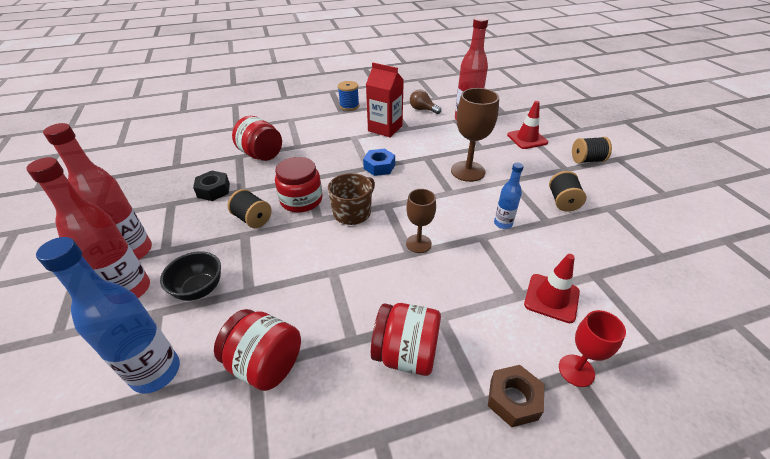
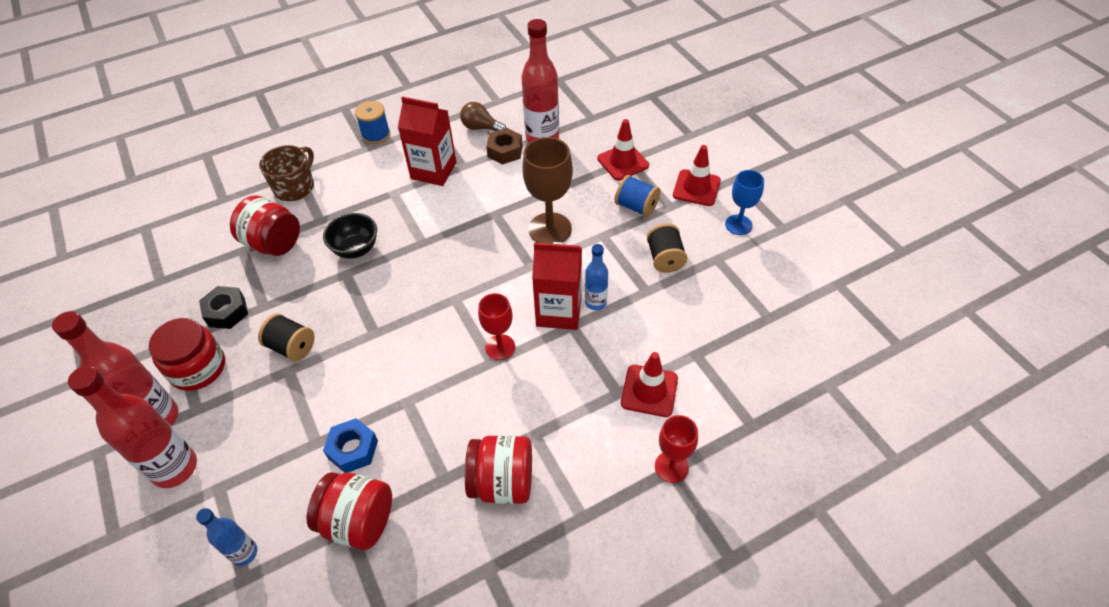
camera: 10 degrees left, 10 degrees up
blue bottle [36,237,180,394] -> blue bottle [196,508,257,566], size x0.54
black bowl [160,251,221,301] -> black bowl moved to [323,213,377,259]
red jar [275,157,323,213] -> red jar moved to [149,318,225,391]
brown mug [328,173,375,225] -> brown mug moved to [259,145,314,201]
blue nut [363,149,395,176] -> blue nut moved to [323,418,378,473]
brown goblet [406,189,436,253] -> red goblet [478,293,515,360]
brown nut [488,365,544,427] -> brown nut moved to [486,128,523,164]
black spool [572,137,612,164] -> red traffic cone [673,145,721,206]
none -> red carton [532,242,582,330]
none -> blue spool [615,175,660,217]
none -> blue goblet [725,170,764,235]

